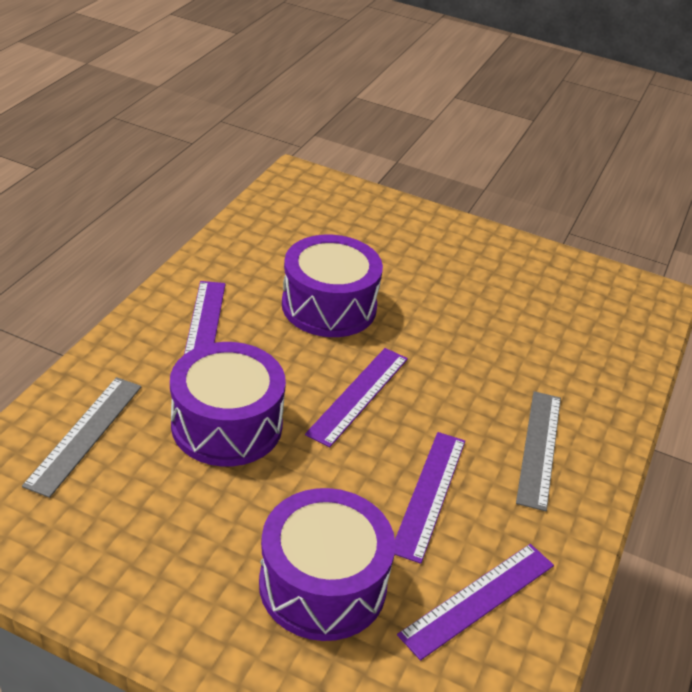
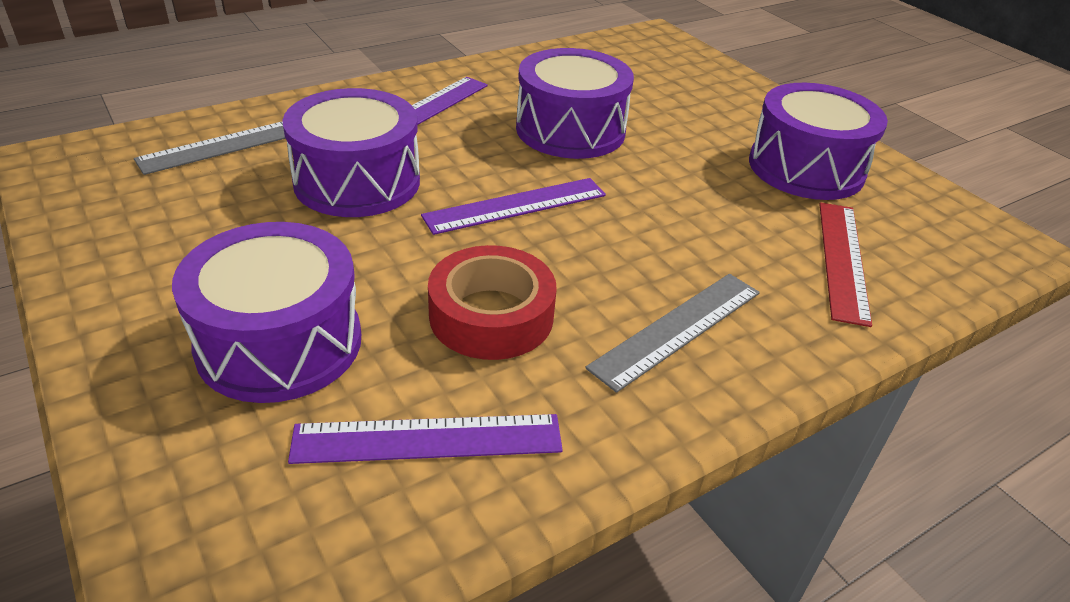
camera: 35 degrees right, 0 degrees up
purple ruler [395,432,465,564] -> red tape [428,245,557,360]
none -> purple drum [749,83,888,200]
none -> red ruler [819,202,872,327]

